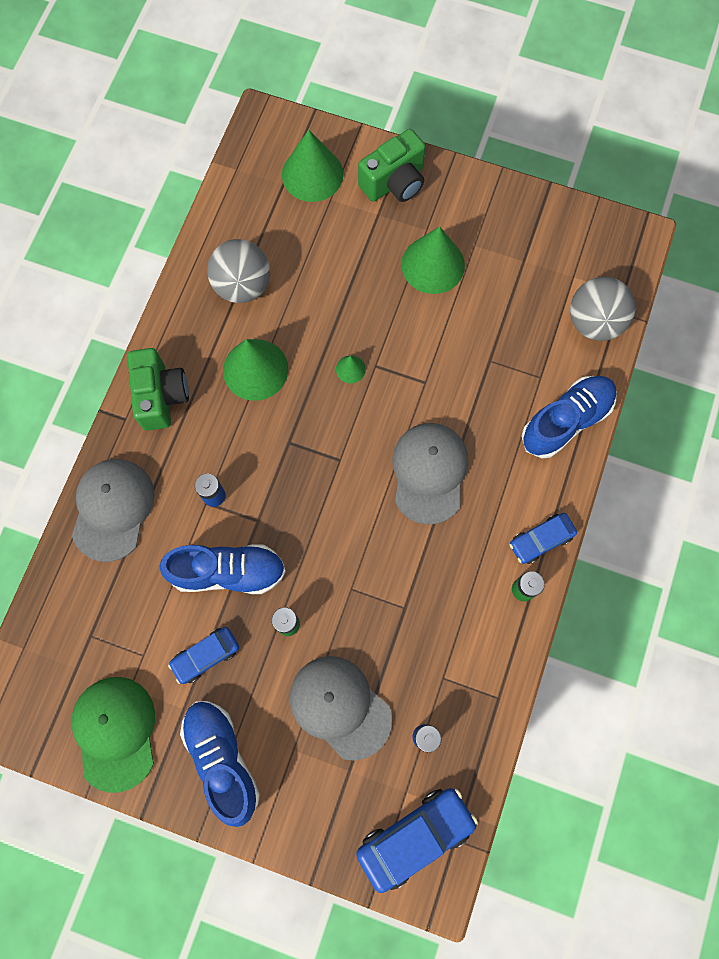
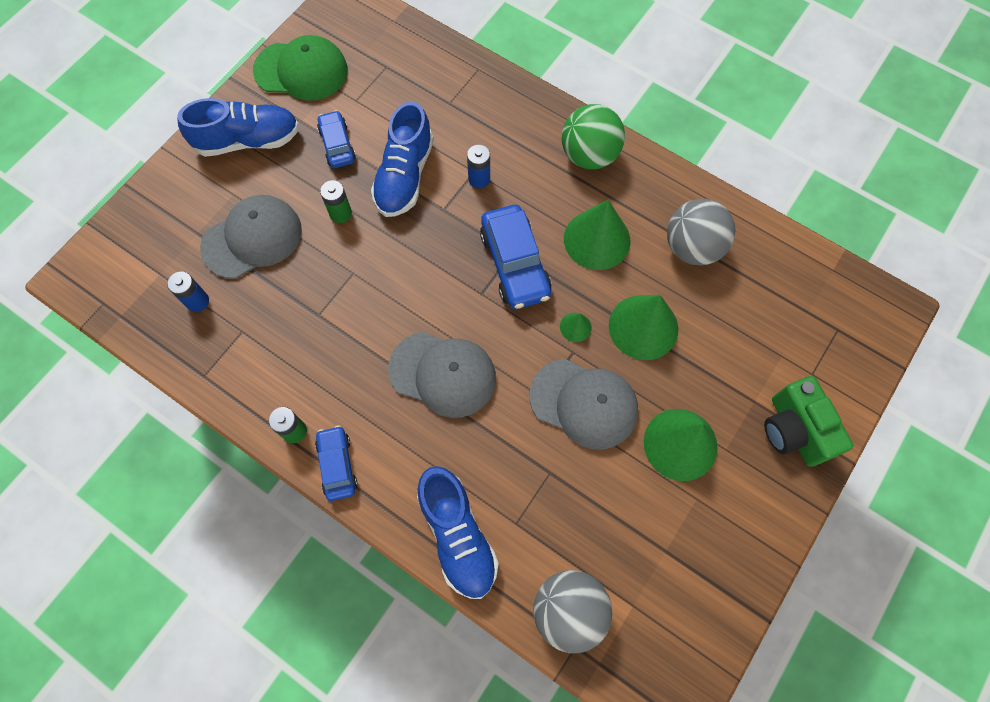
camera: 105 degrees right, 5 degrees down
grey cap [72,459,155,562] -> grey cap moved to [529,359,638,450]
green camera [127,348,189,431] -> green ball [562,104,625,169]
green cone [282,129,343,202] -> green cone moved to [609,295,678,360]
blue car [356,788,478,893] -> blue car moved to [480,205,552,309]

